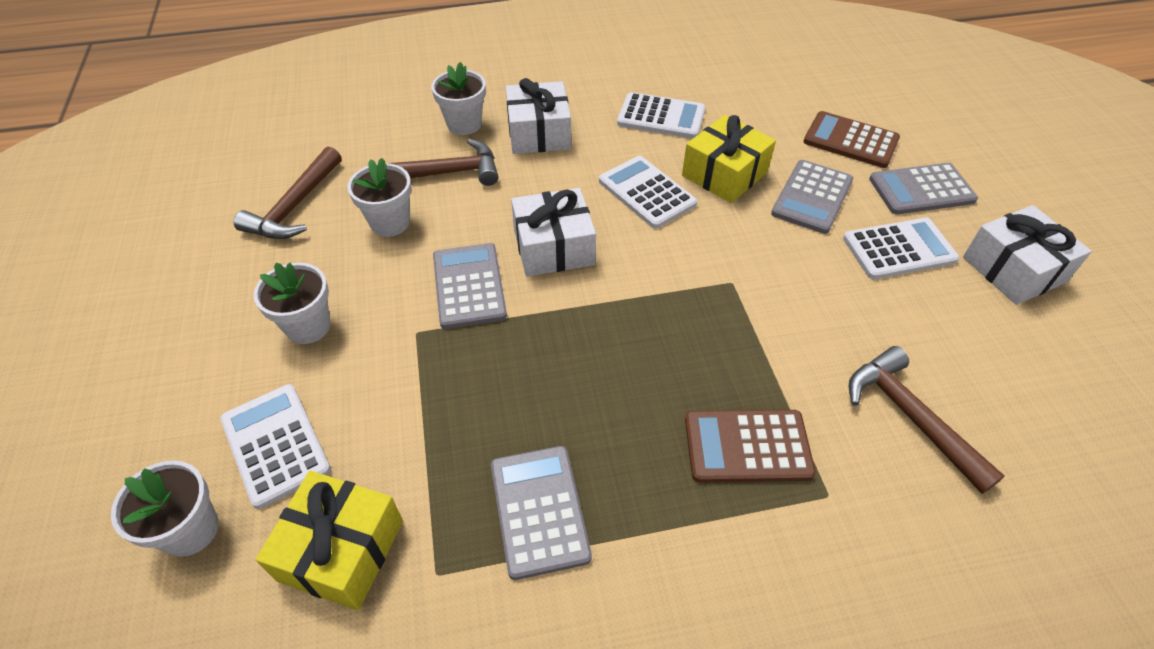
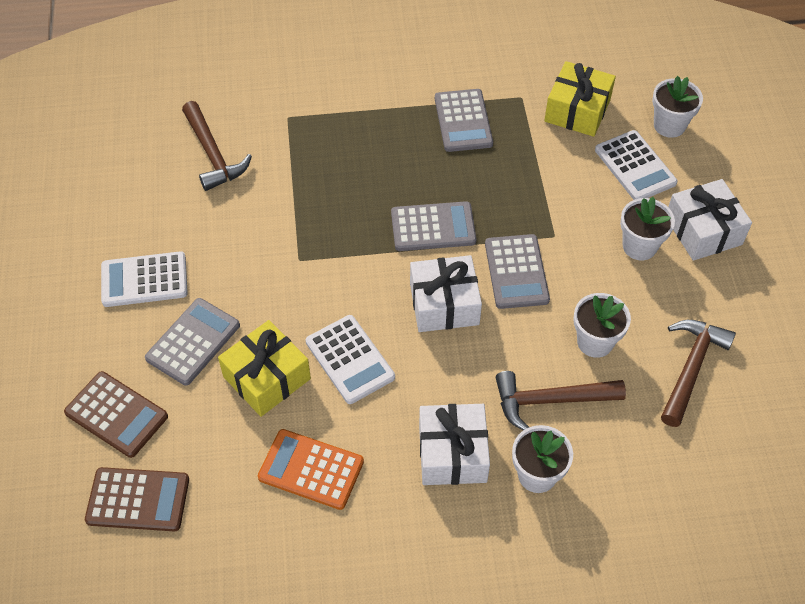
camera: 175 degrees left, 5 degrees up
white calculator [617,92,706,139] -> orange calculator [258,429,364,510]
brown calculator [685,410,816,483] -> brown calculator moved to [85,467,189,531]
grey calculator [869,163,978,214] -> grey calculator moved to [391,201,477,251]
white gift [963,205,1092,305] -> white gift moved to [668,179,752,261]

